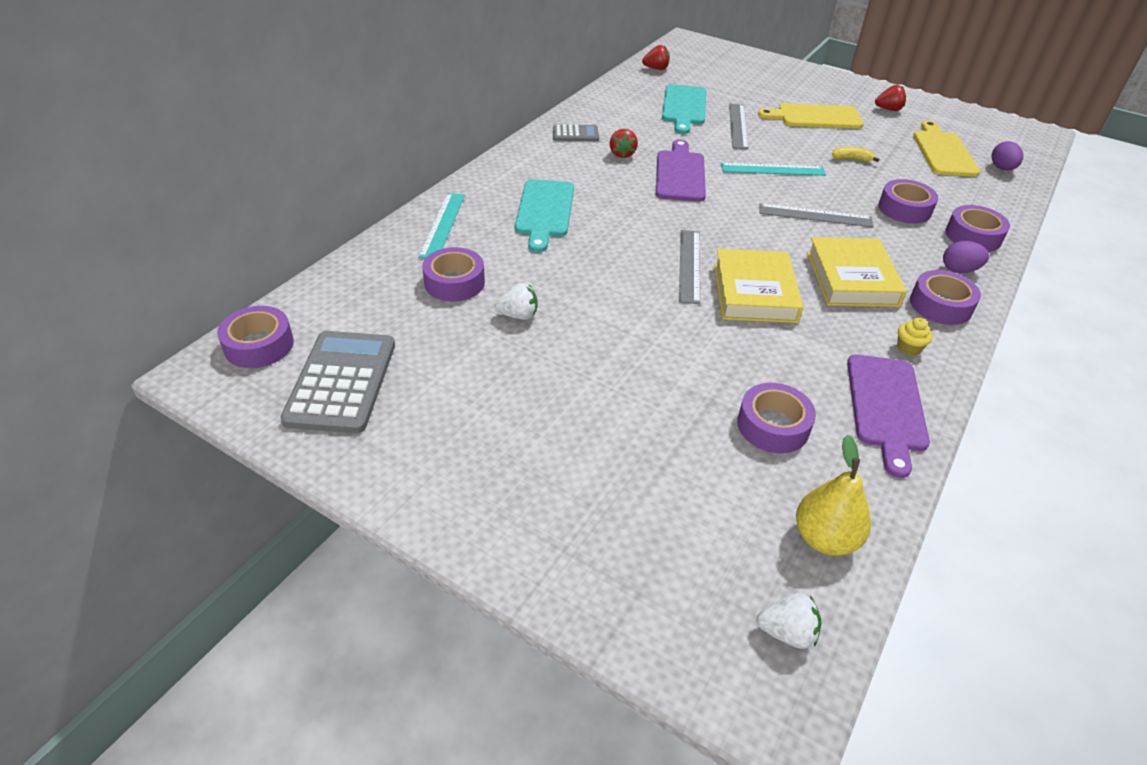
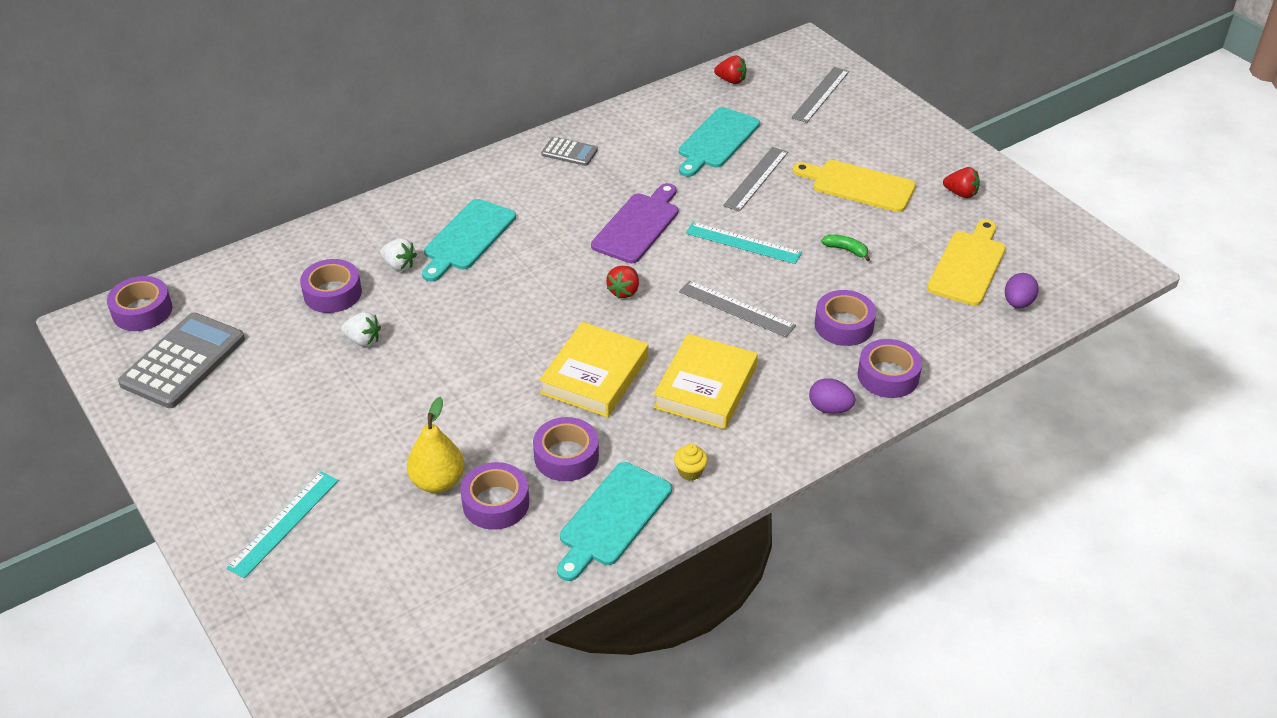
camera: 25 degrees right, 0 degrees up
turquoise ruler [418,193,465,258] -> turquoise ruler moved to [226,472,339,578]
red strawberry [610,129,638,158] -> red strawberry moved to [606,266,639,299]
grey ruler [679,230,700,304] -> grey ruler moved to [792,67,849,123]
white strawberry [756,593,822,649] -> white strawberry moved to [380,238,417,271]
yellow pear [796,435,871,556] -> yellow pear moved to [407,397,464,493]
yellow banana [832,147,879,162] -> green banana [821,234,870,261]
purple cutting board [847,354,930,478] -> turquoise cutting board [557,462,672,581]
purple tape [910,270,981,325] -> purple tape moved to [533,417,599,481]

